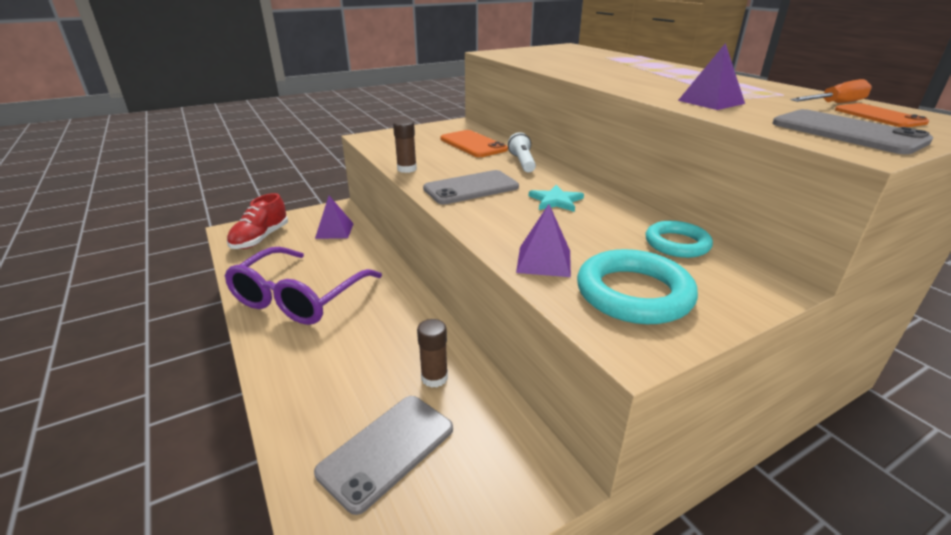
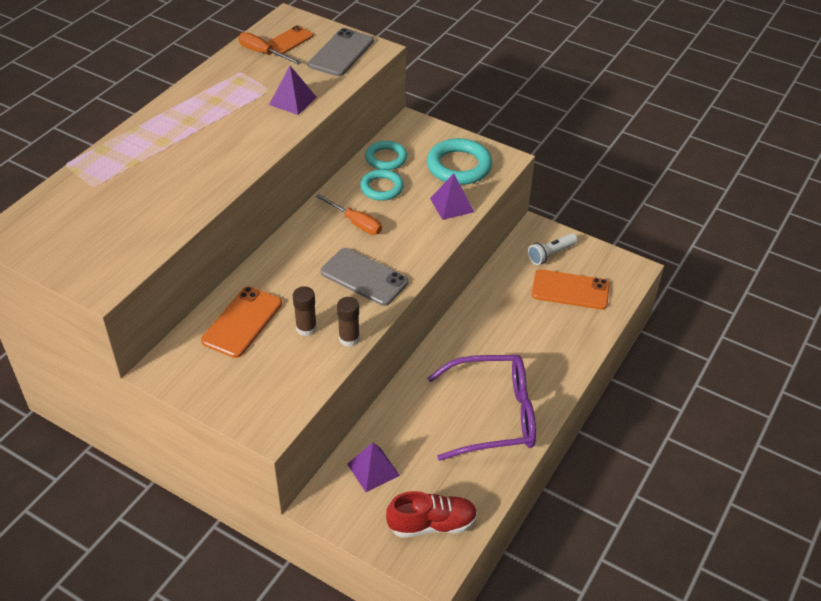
camera: 120 degrees left, 15 degrees up
grey phone [314,396,453,515] -> orange phone [532,269,610,310]
brown glue stick [417,319,448,388] -> brown glue stick moved to [293,286,317,336]
white flashlight [508,132,536,172] -> white flashlight moved to [528,233,577,265]
turquoise star [529,185,584,212] -> orange screwdriver [316,194,382,235]
none -> turquoise ring [360,169,404,201]

